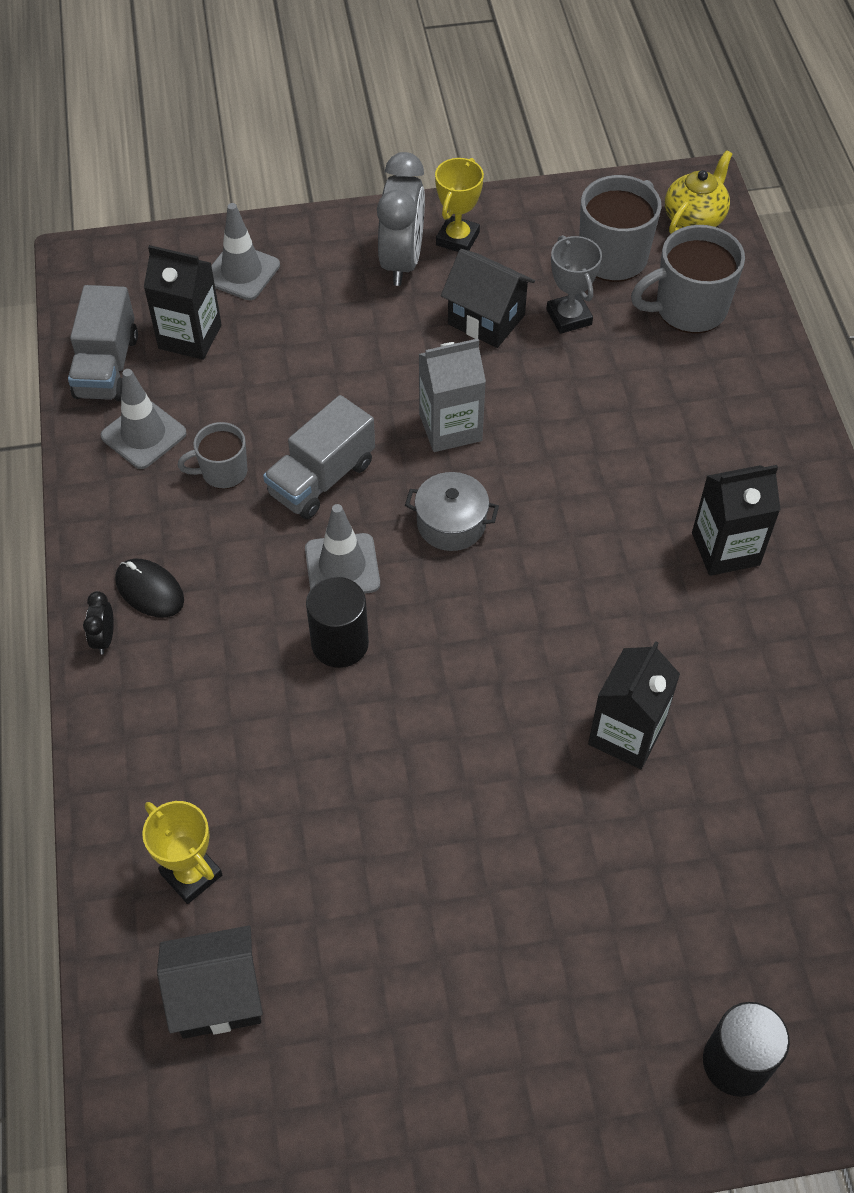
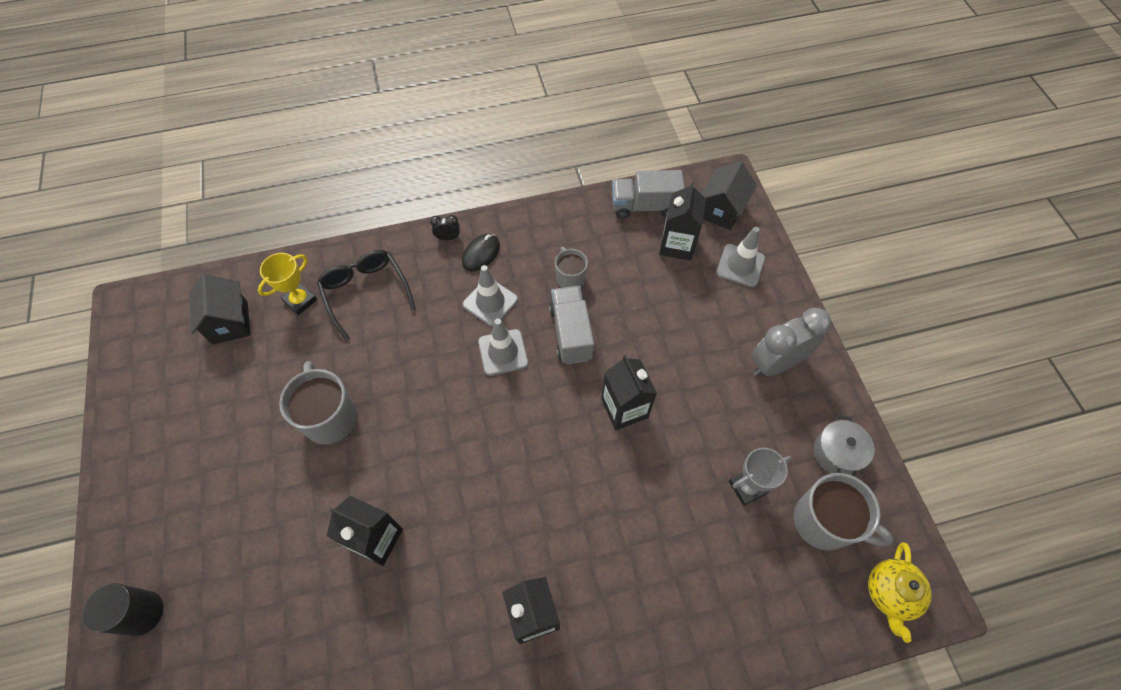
camera: 85 degrees right, 5 degrees up
grey traffic cone [100,369,187,469] -> grey traffic cone moved to [463,265,518,326]
grey truck [263,395,375,519] -> grey truck turned 45 degrees clockwise [549,286,594,364]
black cylinder [306,577,369,668] -> none
grey clock [377,152,425,286] -> grey clock turned 150 degrees clockwise [752,308,832,376]
grey pot [405,472,499,551] -> grey pot moved to [814,415,874,477]
grey carton [419,339,486,452] -> black carton [601,355,657,430]
yellow trophy [435,158,484,252] -> none
black house [441,249,535,348] -> black house moved to [701,161,757,230]
grey mug [631,225,745,334] -> grey mug moved to [279,361,357,445]
yellow teapot [665,150,732,234] -> yellow teapot turned 75 degrees clockwise [868,542,932,643]
none -> black glasses [317,250,416,341]

